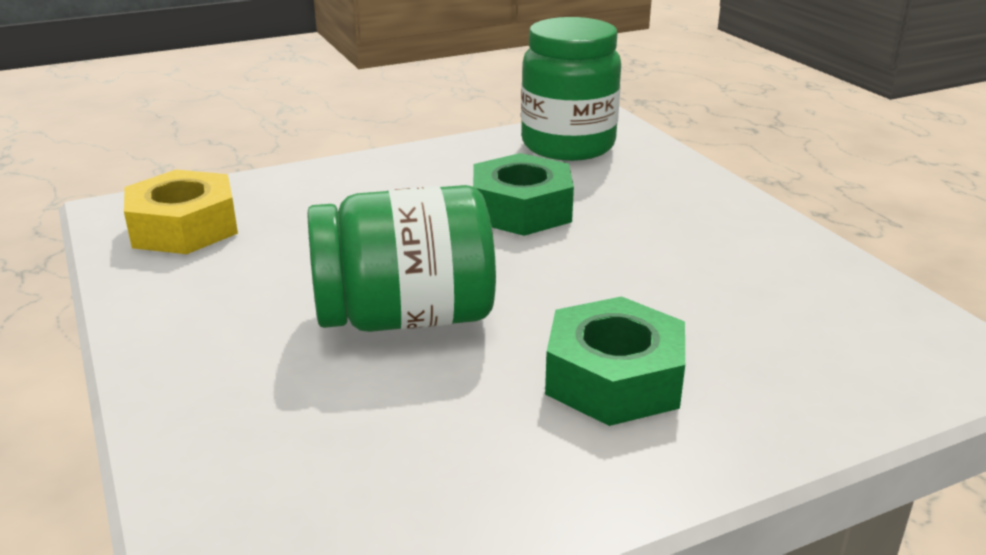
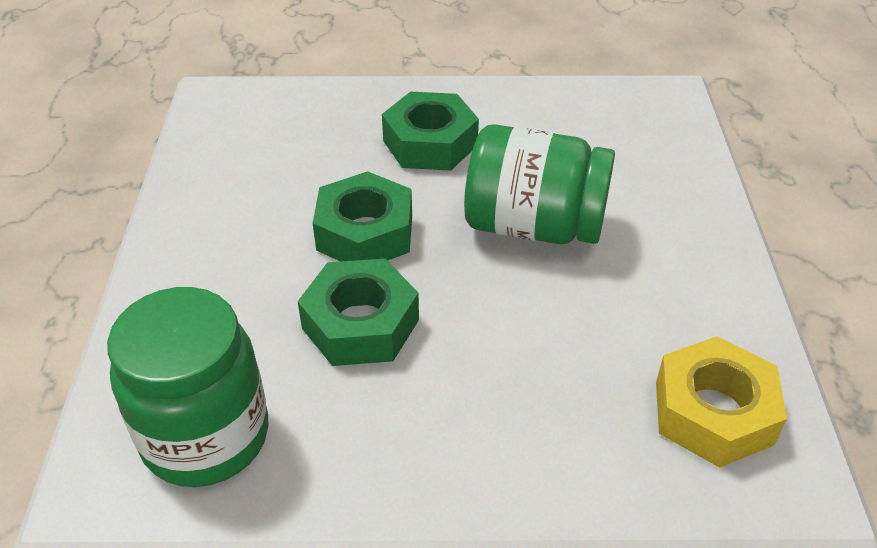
camera: 155 degrees left, 15 degrees up
none -> green nut [313,171,412,262]

